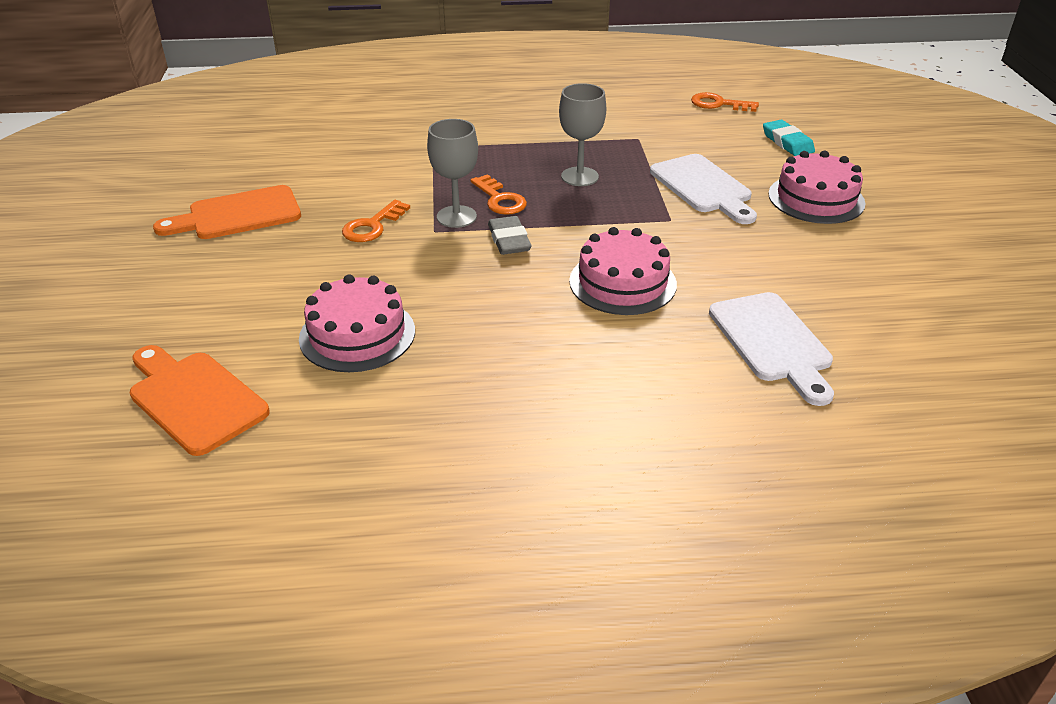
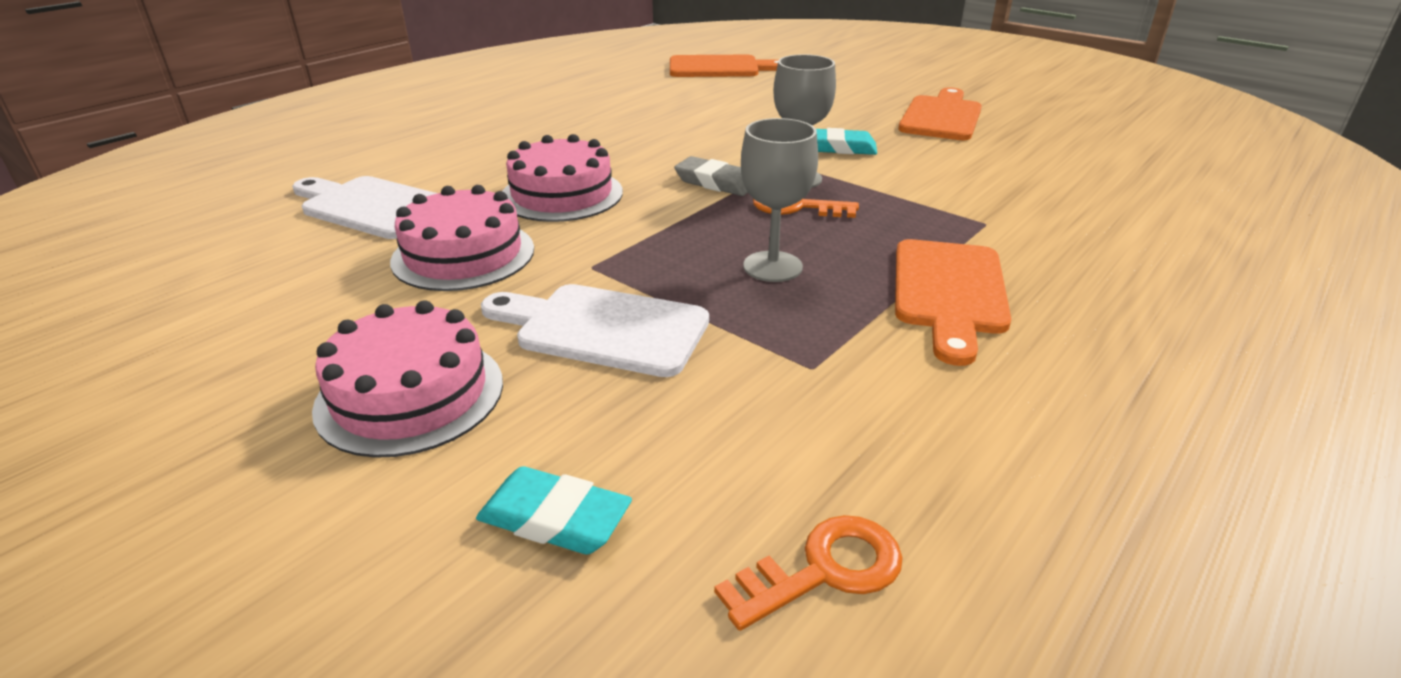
camera: 135 degrees right, 5 degrees down
pink cake [299,275,415,372] -> pink cake moved to [390,185,534,291]
orange key [342,200,410,242] -> turquoise eraser [816,128,877,155]
none -> orange cutting board [895,239,1011,366]

